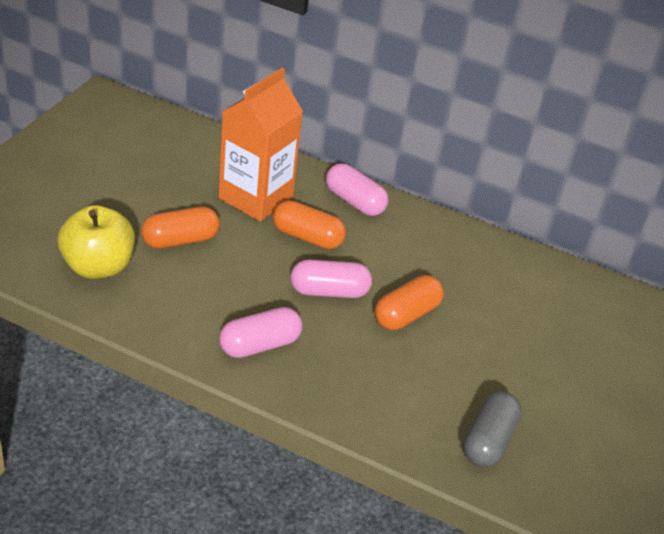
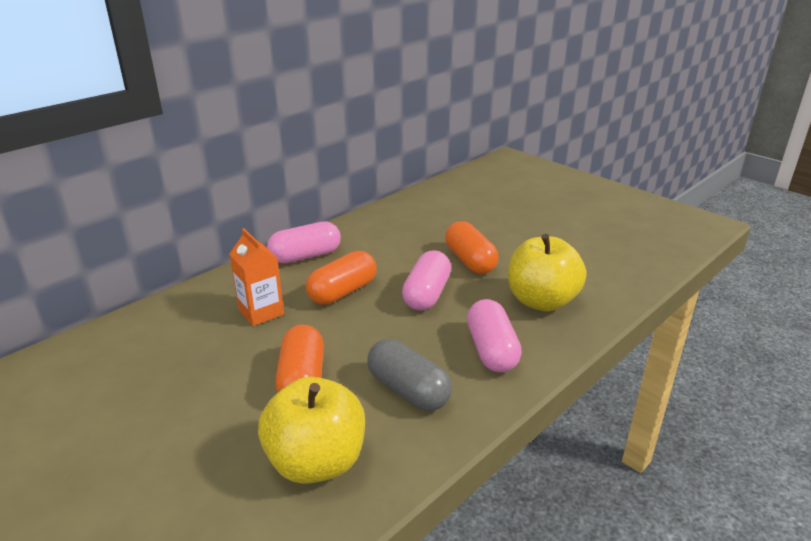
camera: 65 degrees left, 10 degrees down
orange carton [218,68,303,222] -> orange carton [229,228,284,326], size x0.55
grey capsule [463,391,522,467] -> grey capsule moved to [367,339,452,411]
none -> yellow apple [508,234,586,311]

